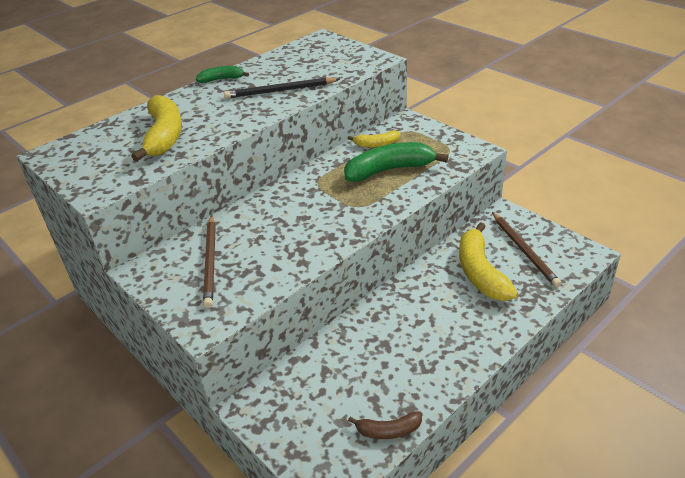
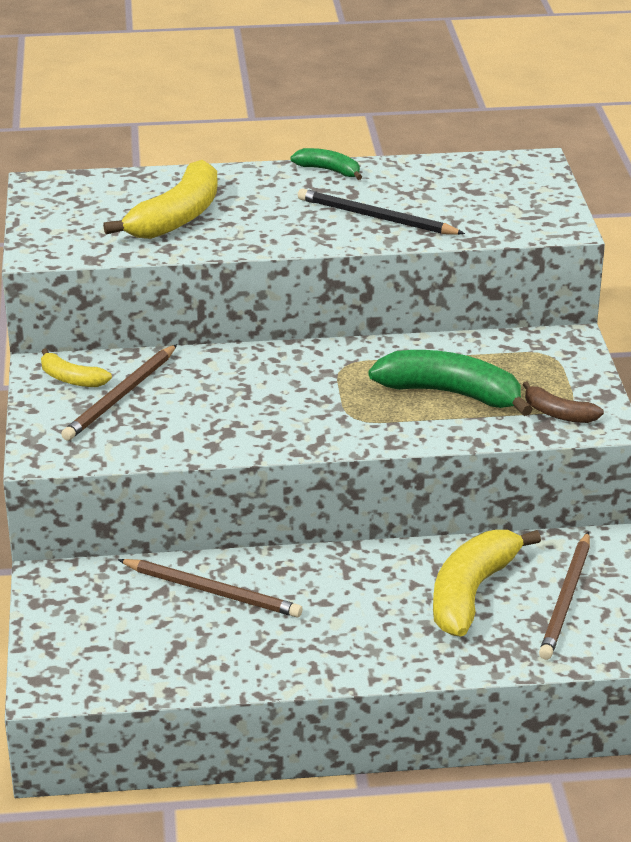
camera: 35 degrees right, 5 degrees down
yellow banana [348,131,400,147] -> yellow banana moved to [41,348,112,387]
brown banana [348,411,422,439] -> brown banana moved to [522,381,604,423]
none -> brown pencil [118,559,303,618]

